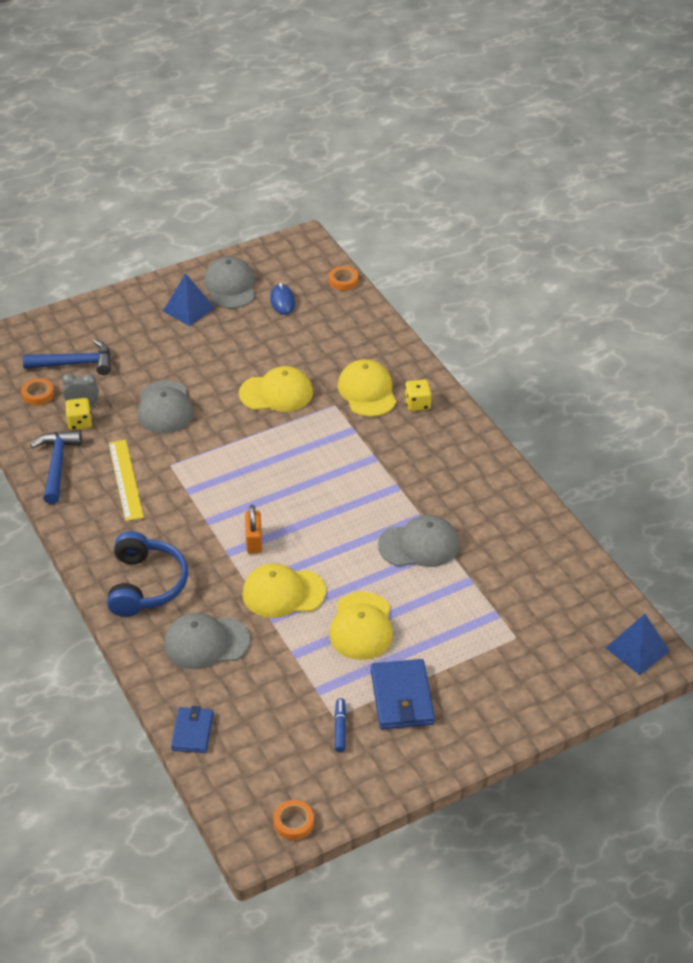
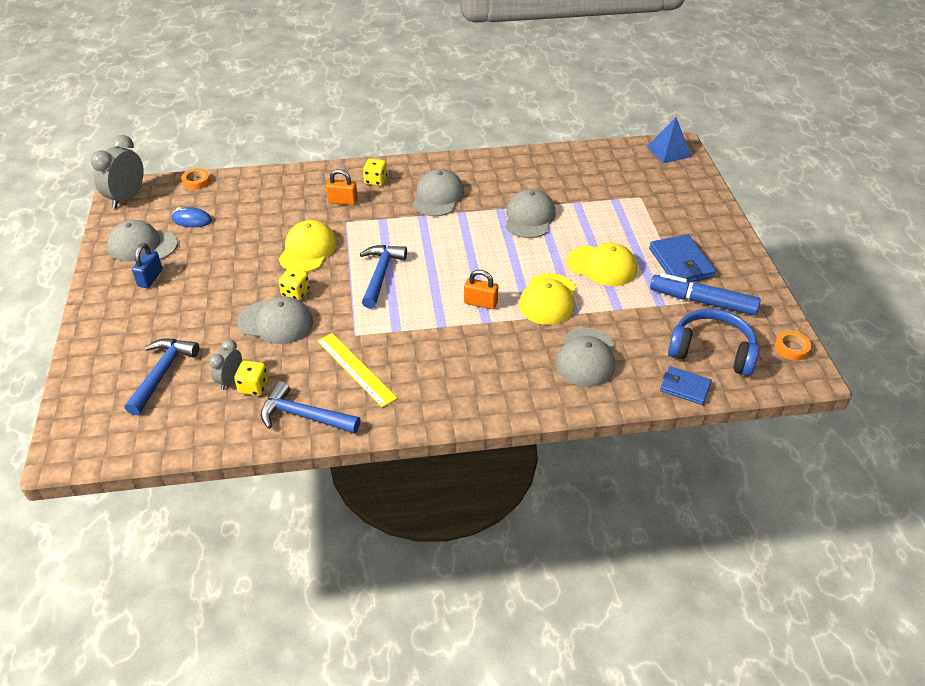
camera: 70 degrees left, 0 degrees up
orange tape [21,378,54,405] -> none
blue headphones [107,531,188,617] -> blue headphones moved to [668,309,759,376]
yellow ruler [109,440,144,521] -> yellow ruler turned 45 degrees clockwise [317,333,398,408]
blue pyramid [163,273,215,326] -> blue padlock [132,243,163,288]
blue marker [335,698,346,752] -> blue marker [650,273,761,315], size x2.15
yellow cap [338,359,397,417] -> orange padlock [326,169,358,205]
blue wallet [371,659,435,730] -> blue wallet turned 60 degrees clockwise [649,234,716,282]
none -> grey clock [91,135,144,208]
none -> yellow dice [278,268,310,301]
none -> blue hammer [360,245,407,309]
none -> grey cap [413,169,464,216]

